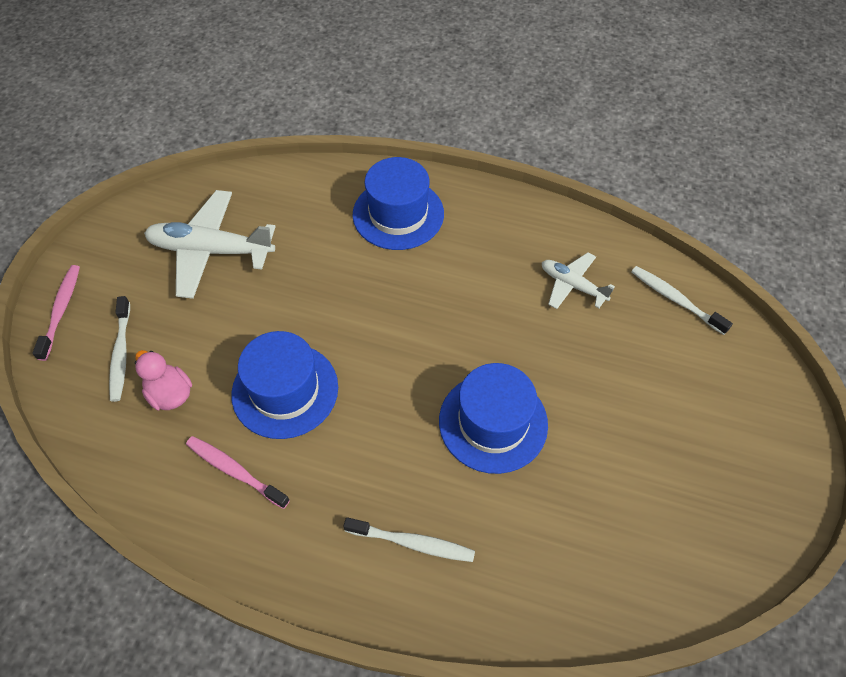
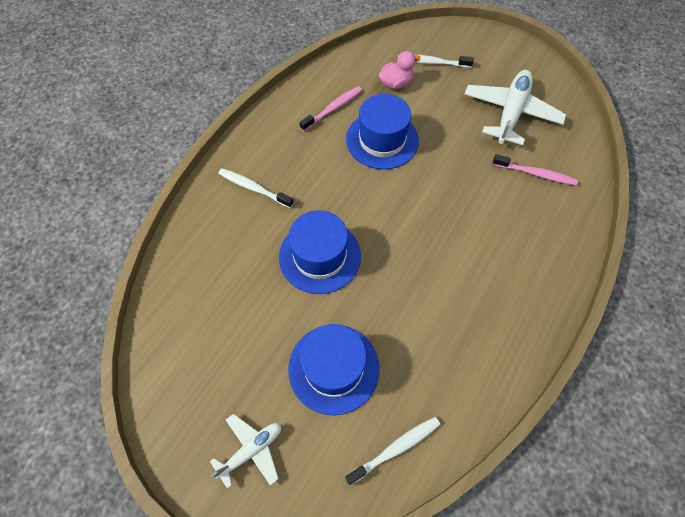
camera: 105 degrees right, 5 degrees up
pink toothbrush [32,265,80,361] -> pink toothbrush moved to [492,154,578,186]
white toothbrush [343,517,475,562] -> white toothbrush turned 90 degrees clockwise [218,168,294,208]
blue hat [353,157,444,250] -> blue hat moved to [288,324,380,415]
white plane [542,252,615,309] -> white plane moved to [210,414,281,489]

